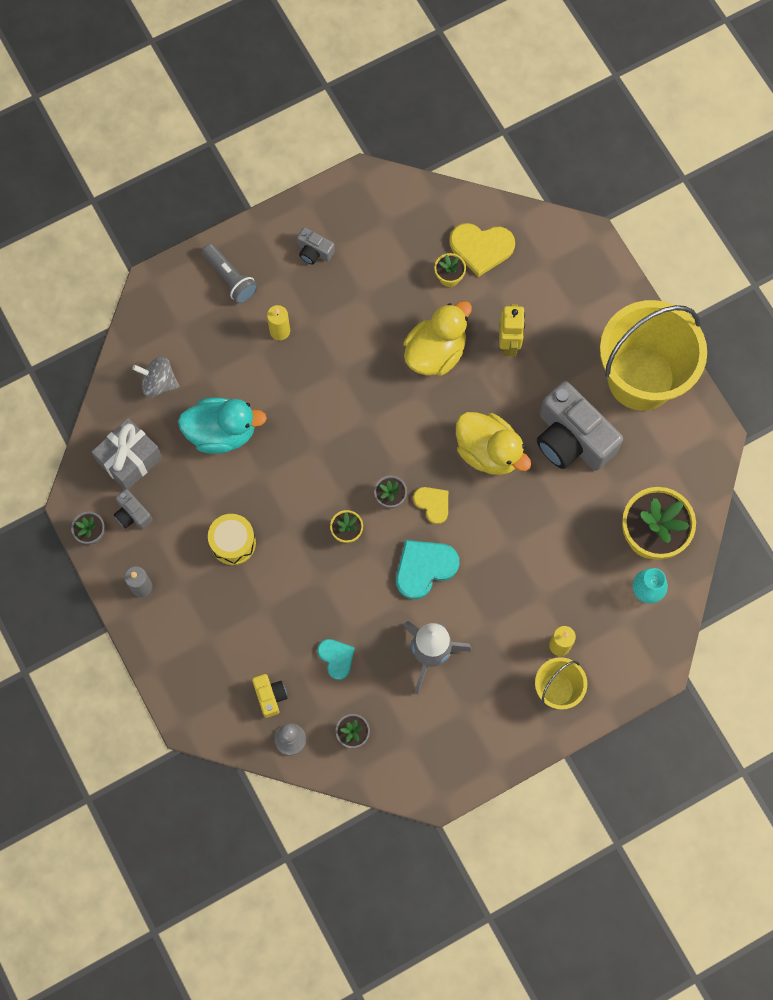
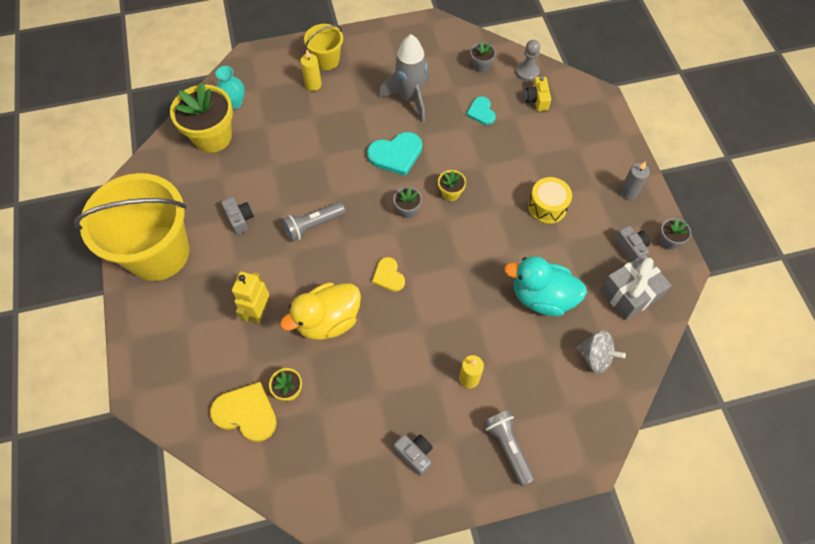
camera: 165 degrees left, 10 degrees down
yellow heart [413,487,448,524] -> yellow heart moved to [372,257,405,292]
yellow duck [456,412,531,475] -> grey flashlight [282,202,346,242]
grey camera [537,381,623,471] -> grey camera [221,197,254,235], size x0.45

